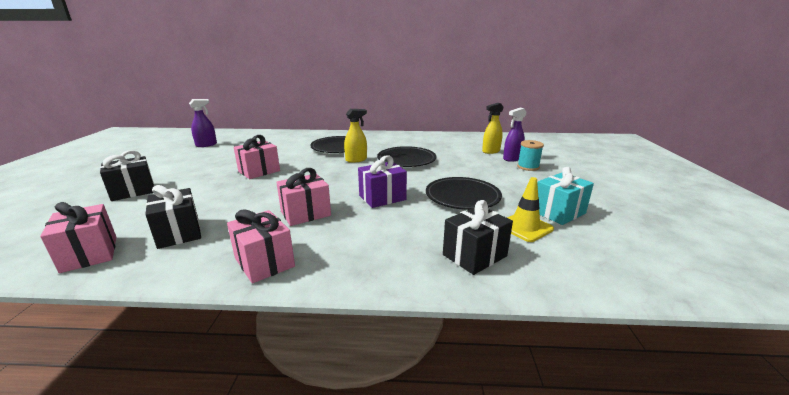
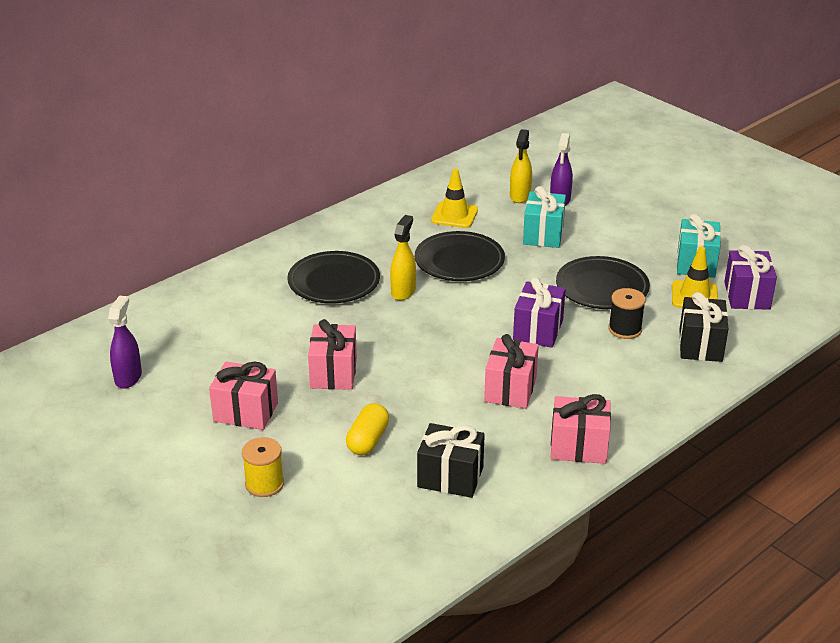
camera: 45 degrees left, 10 degrees up
pink gift [40,202,116,273] -> pink gift moved to [209,361,278,430]
black gift [100,150,155,201] -> yellow spool [242,437,284,497]
turquoise spool [517,140,544,171] -> none
none -> yellow capsule [346,403,389,455]
none -> yellow traffic cone [431,169,478,228]
none -> turquoise gift [523,186,566,248]
none -> black spool [608,288,646,339]
none -> purple gift [724,245,777,310]

